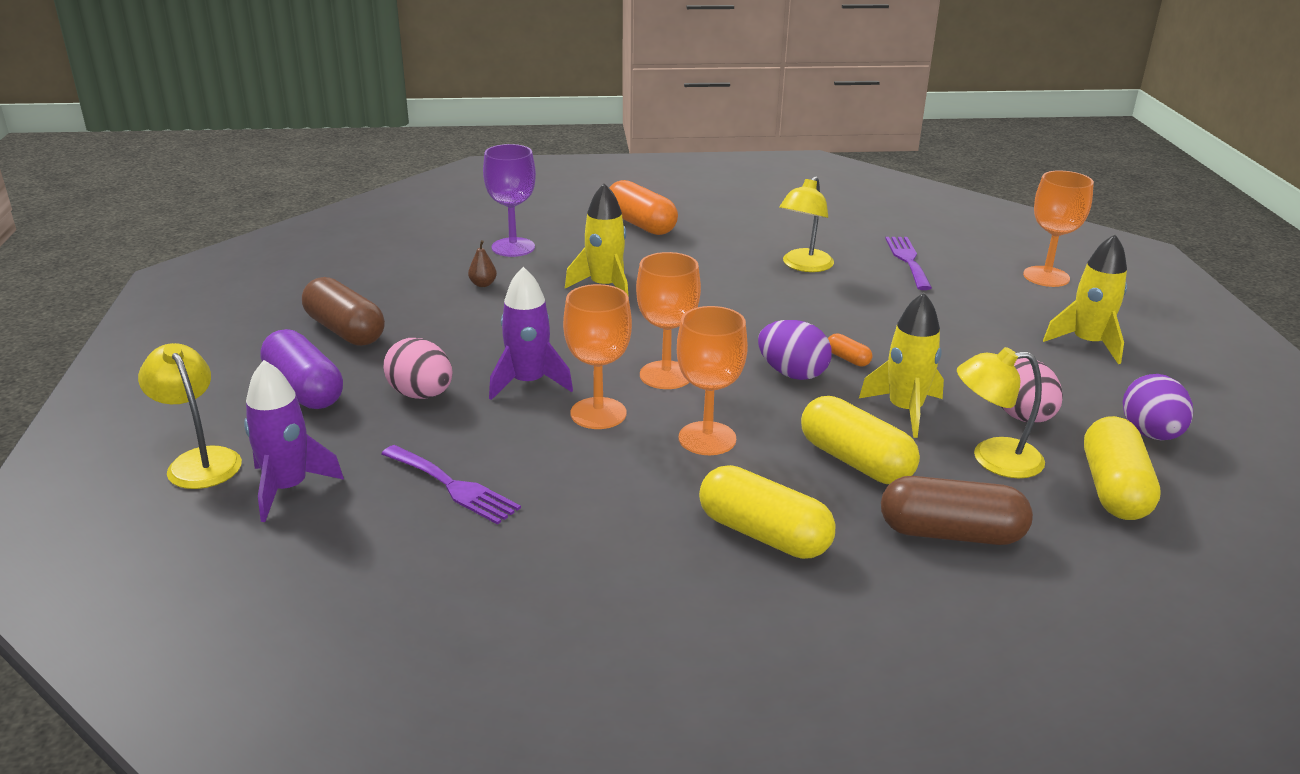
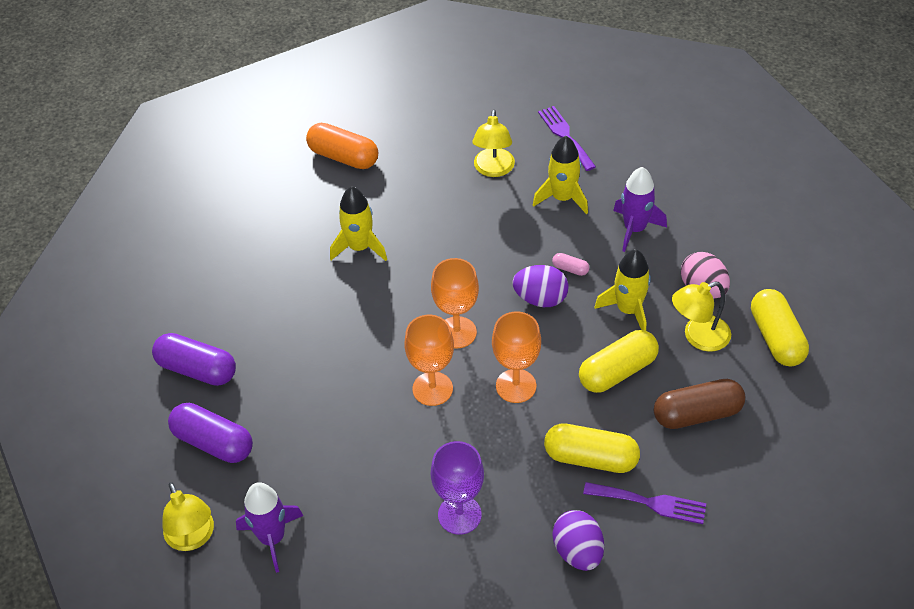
camera: 20 degrees left, 20 degrees up
yellow lamp [138,343,242,489] -> yellow lamp turned 150 degrees counterclockwise [162,482,214,551]
brown capsule [302,277,385,346] -> purple capsule [152,333,236,386]
purple fork [382,445,521,525] -> purple fork moved to [583,482,706,524]
pink egg [383,338,453,399] -> none
brown pear [468,240,497,287] -> none
purple goblet [483,144,536,257] -> purple goblet moved to [431,441,484,534]
purple rocket [489,267,573,400] -> purple rocket moved to [613,167,667,252]
yellow capsule [801,396,920,484] -> yellow capsule turned 60 degrees counterclockwise [579,330,659,393]
orange capsule [828,333,872,367] -> pink capsule [552,253,589,276]
orange goblet [1023,170,1094,287] -> none
yellow rocket [1043,234,1127,364] -> yellow rocket moved to [533,136,588,214]
purple egg [1123,374,1193,440] -> purple egg moved to [553,510,604,571]

